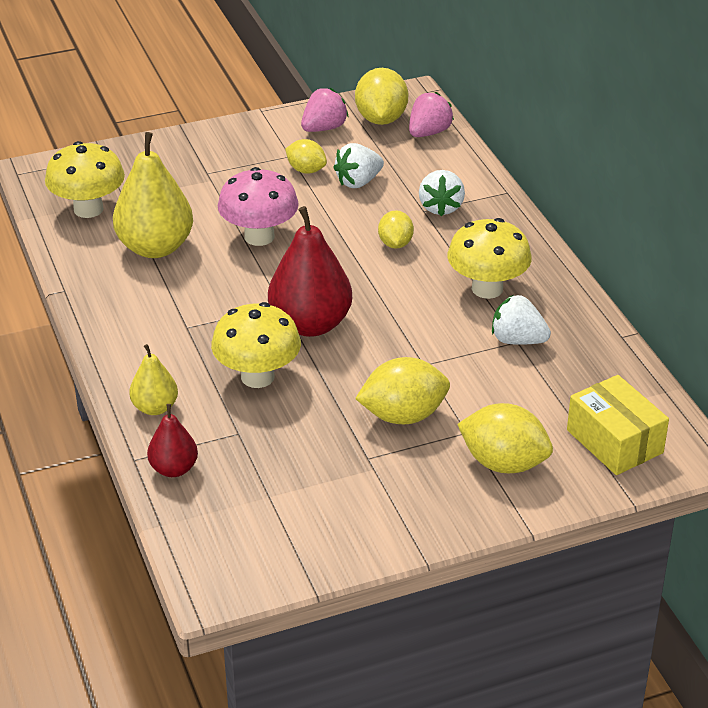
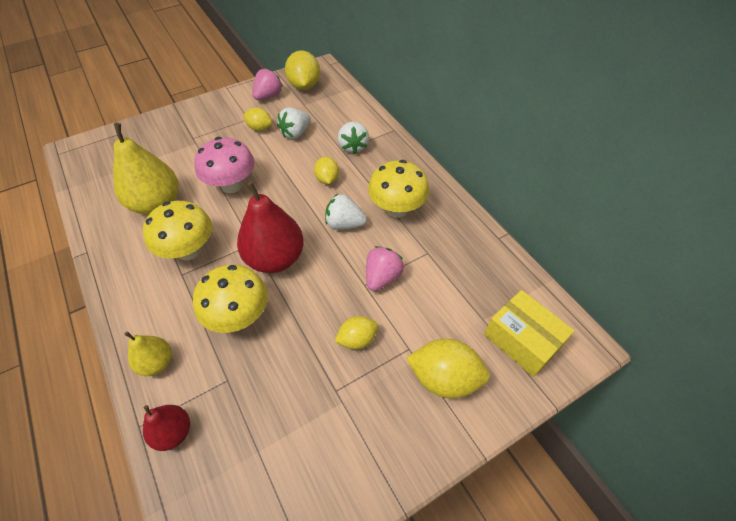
camera: 10 degrees left, 15 degrees up
yellow mushroom [45,141,125,218] -> yellow mushroom moved to [143,201,212,260]
yellow lemon [355,357,450,424] -> yellow lemon [335,316,378,350], size x0.60
pink strawberry [409,92,454,137] -> pink strawberry moved to [366,246,404,291]
white strawberry [492,295,551,345] -> white strawberry moved to [325,194,367,230]

